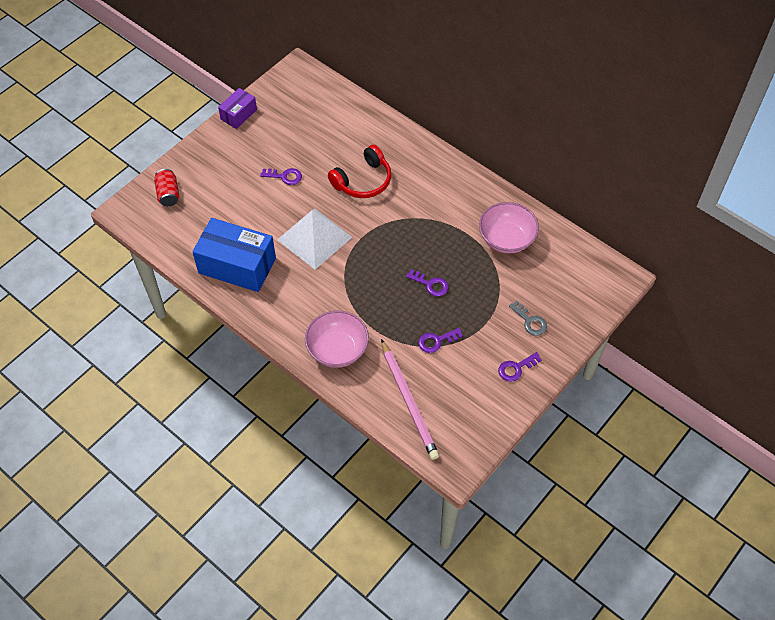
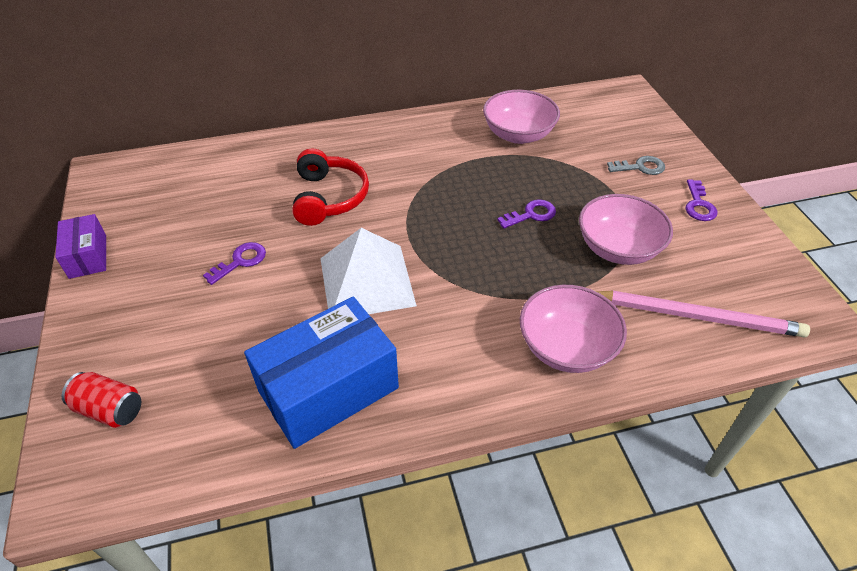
camera: 55 degrees left, 10 degrees down
purple key [418,328,463,353] -> pink bowl [579,194,673,265]

